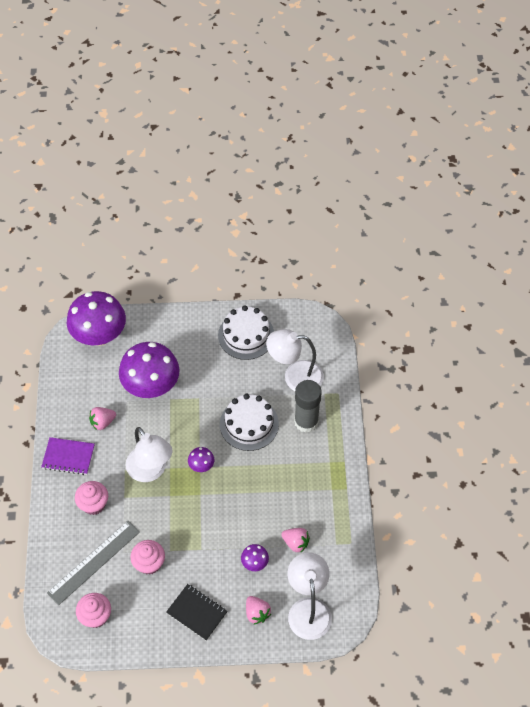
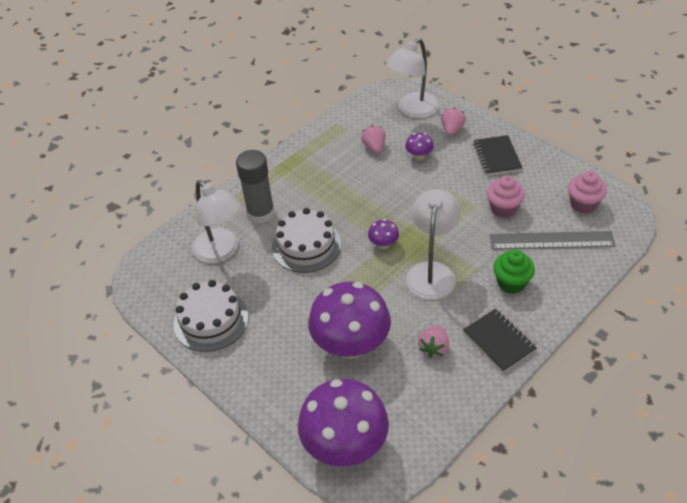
camera: 130 degrees left, 10 degrees down
purple notebook [41,437,95,475] -> black notebook [463,309,537,373]
pink cupcake [75,481,108,515] -> green cupcake [493,249,535,294]
pink strawberry [89,407,116,430] -> pink strawberry turned 90 degrees clockwise [418,325,449,358]

